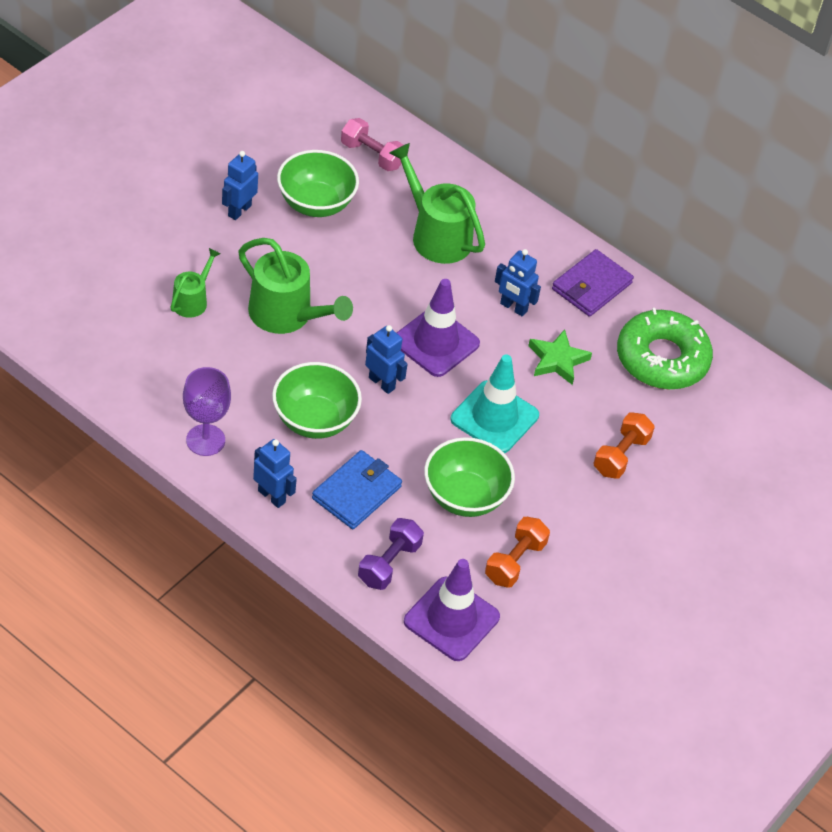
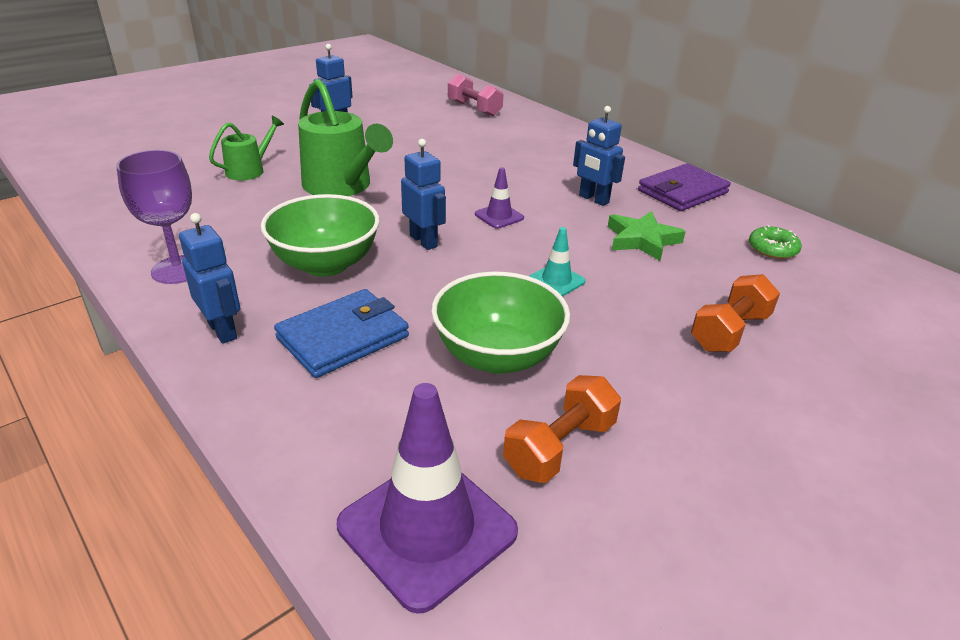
camera: 15 degrees right, 15 degrees down
green bowl [277,150,359,217] -> none
purple dumbbell [358,518,424,590] -> none
green watering can [389,143,485,264] -> none
purple traffic cone [397,279,480,377] -> purple traffic cone [475,167,524,229], size x0.49
turquoise traffic cone [450,355,539,453] -> turquoise traffic cone [529,227,586,297], size x0.49
green donut [617,308,713,389] -> green donut [749,225,802,259], size x0.42

